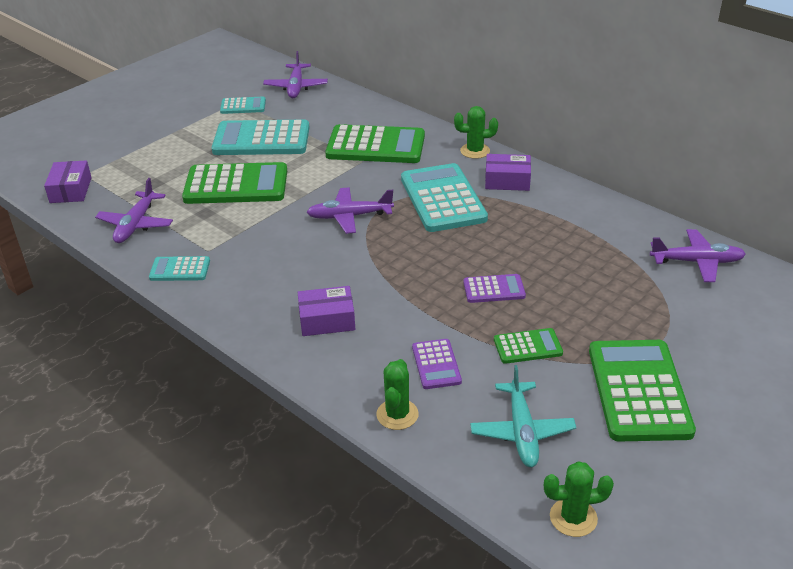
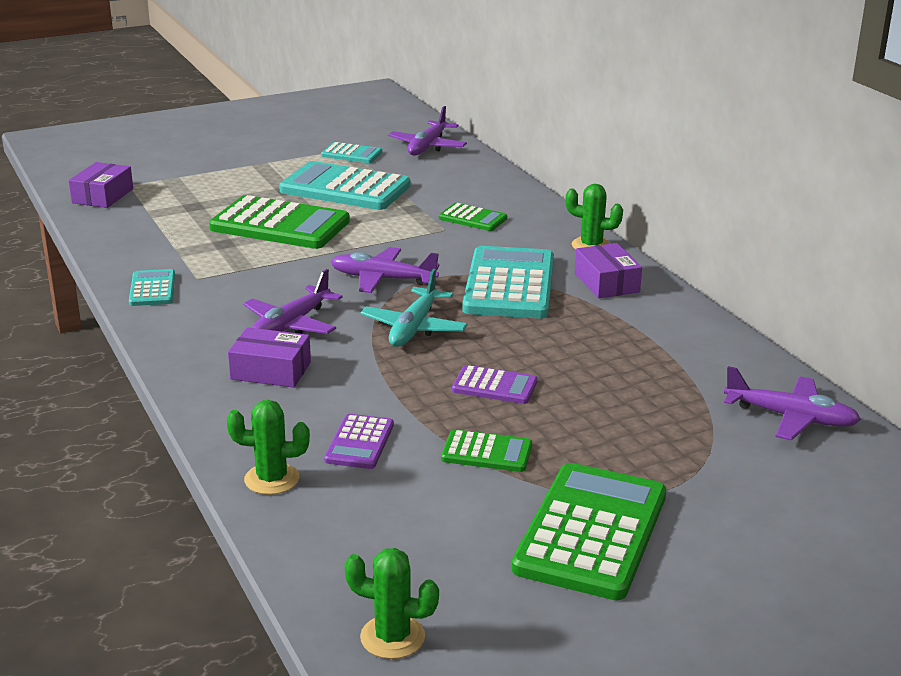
camera: 20 degrees right, 10 degrees down
purple plane [95,178,173,243] -> purple plane moved to [243,269,343,334]
turquoise calculator [149,256,210,281] -> turquoise calculator turned 60 degrees clockwise [129,269,175,306]
green calculator [325,124,425,163] -> green calculator [439,203,507,231], size x0.50
green cactus [376,359,419,430] -> green cactus turned 60 degrees clockwise [227,400,310,495]
turquoise plane [470,365,576,467] -> turquoise plane moved to [360,269,467,347]
purple box [485,154,531,191] -> purple box turned 45 degrees clockwise [575,243,642,298]

